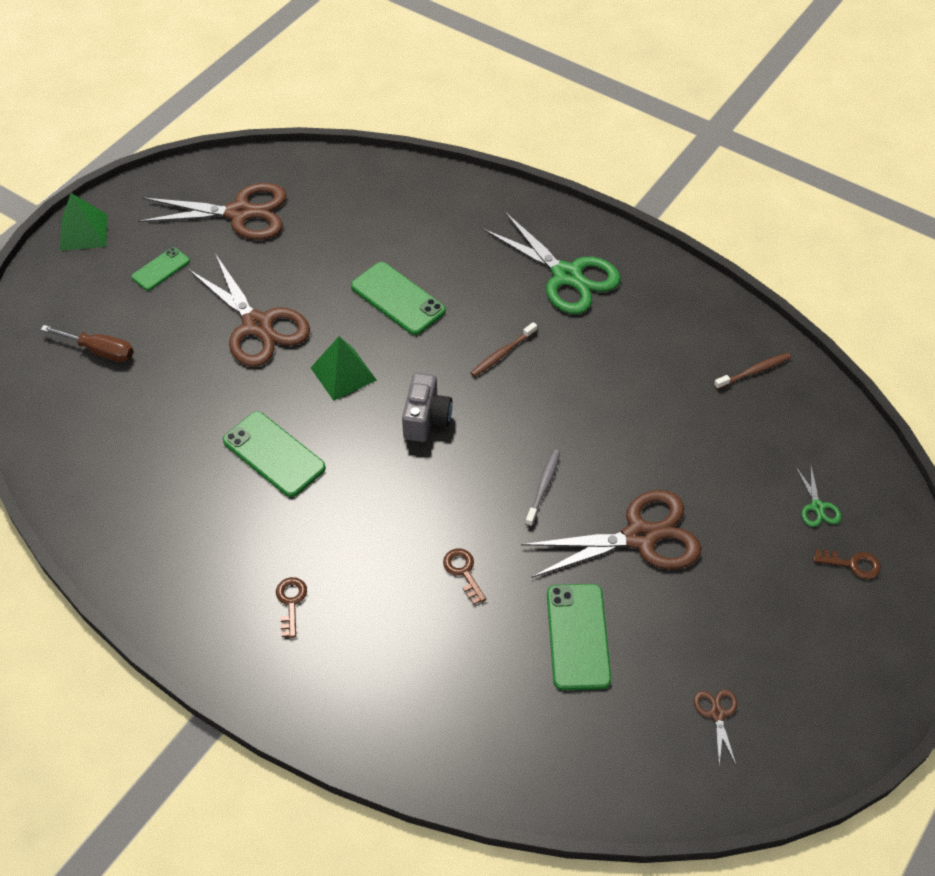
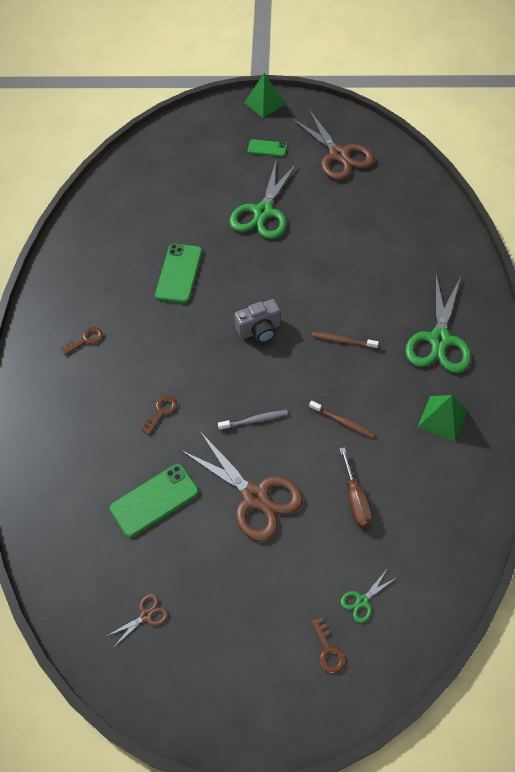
camera: 60 degrees right, 5 degrees up
brown screwdriver [41,325,134,362] -> brown screwdriver moved to [339,447,373,528]
brown scissors [188,254,310,367] -> green scissors [230,161,297,239]
green pyramid [311,336,377,401] -> green pyramid moved to [418,395,468,442]
green phone [351,262,446,335] -> none
brown toothbrush [714,353,791,389] -> brown toothbrush moved to [309,401,374,438]

